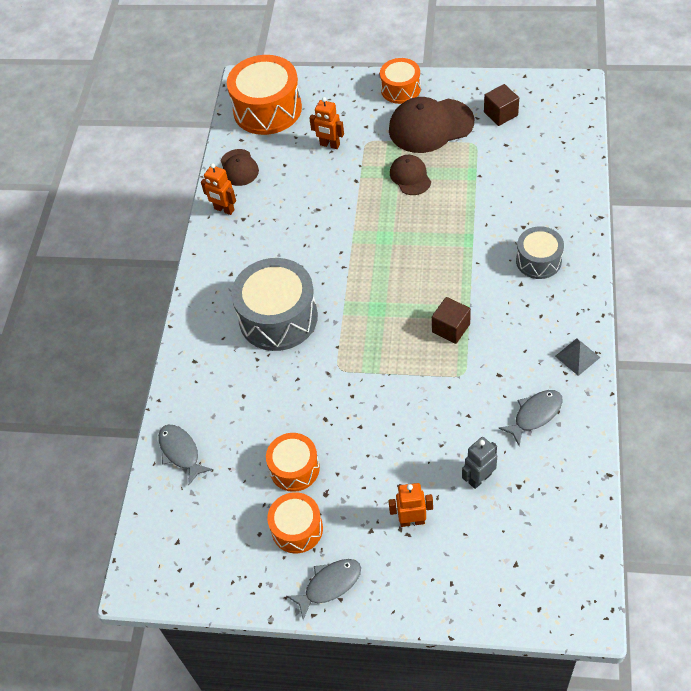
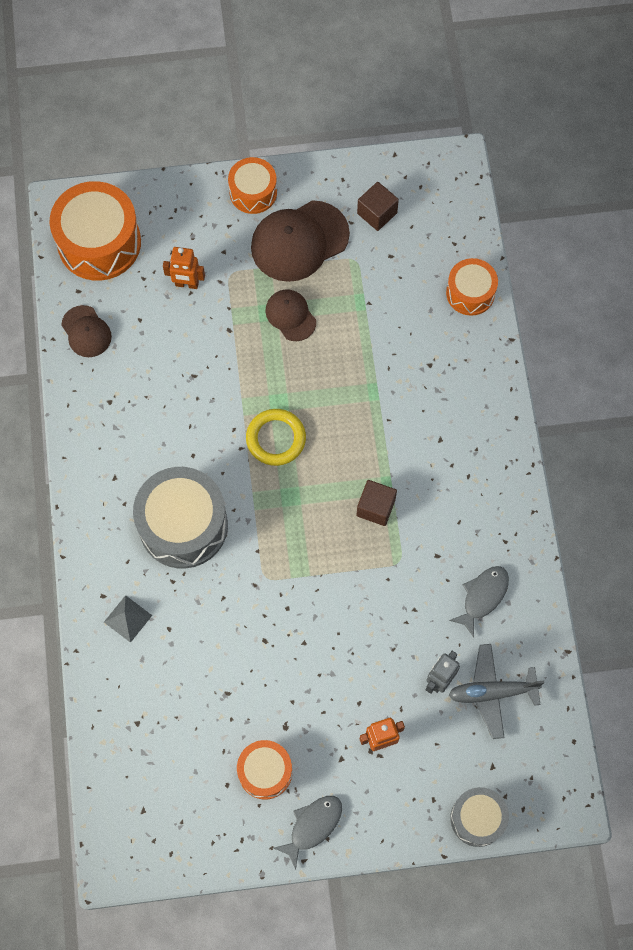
camera: 20 degrees left, 15 degrees up
grey fish [158,425,213,485] -> none
orange robot [201,163,236,215] -> none
orange drum [266,433,320,492] -> orange drum moved to [446,258,498,316]
grey drum [516,226,564,279] -> grey drum moved to [450,787,509,847]
grey pyramid [555,338,601,376] -> grey pyramid moved to [104,595,152,643]
none -> yellow ring [246,409,306,466]
none -> grey plane [449,644,545,739]

